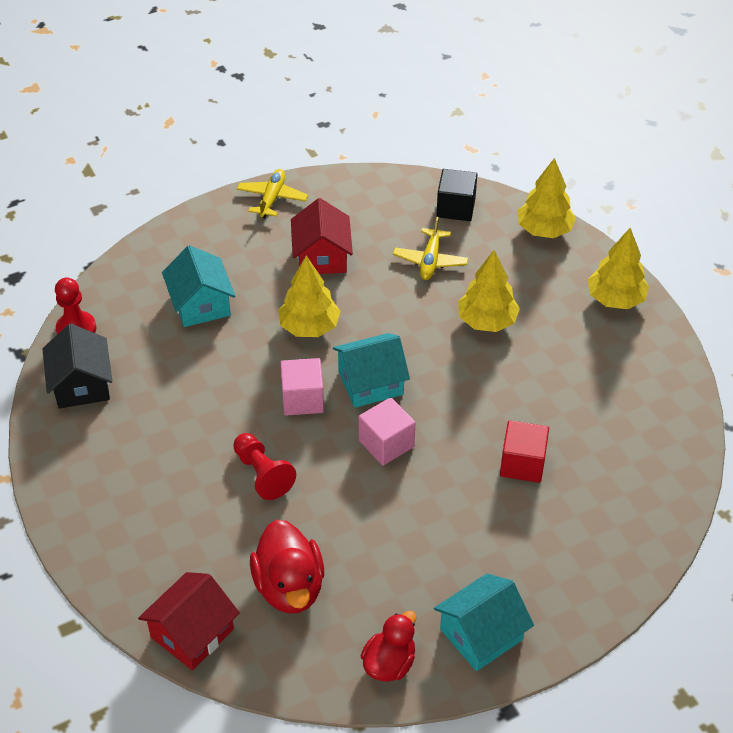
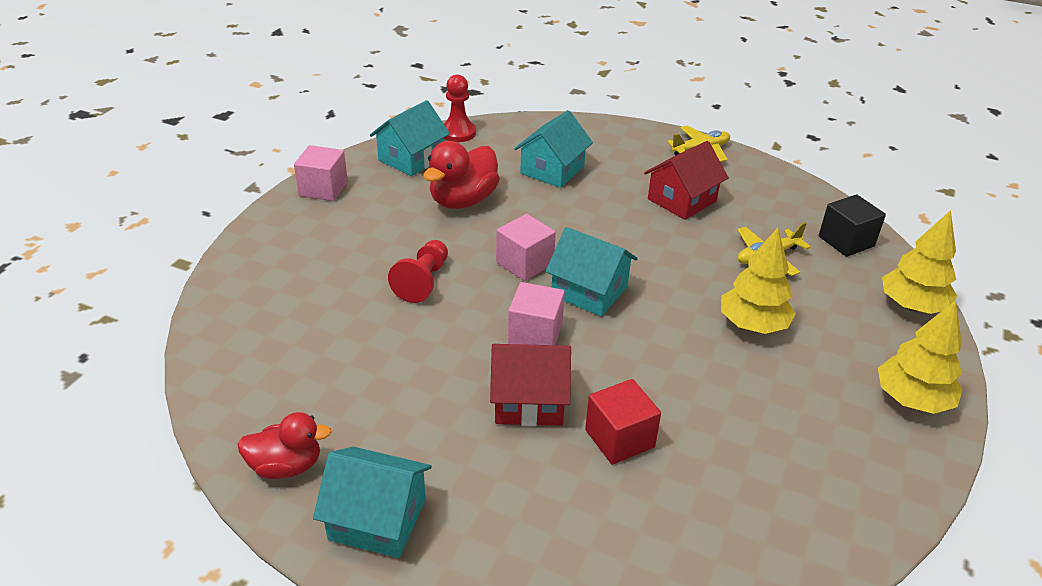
camera: 50 degrees right, 10 degrees down
black house [42,324,112,409] -> turquoise house [370,100,450,176]
red house [138,572,240,670] -> red house moved to [490,344,571,426]
red duck [250,519,324,614] -> red duck moved to [423,141,500,209]
yellow tree [278,256,340,337] -> none
none -> pink cube [294,145,348,201]

